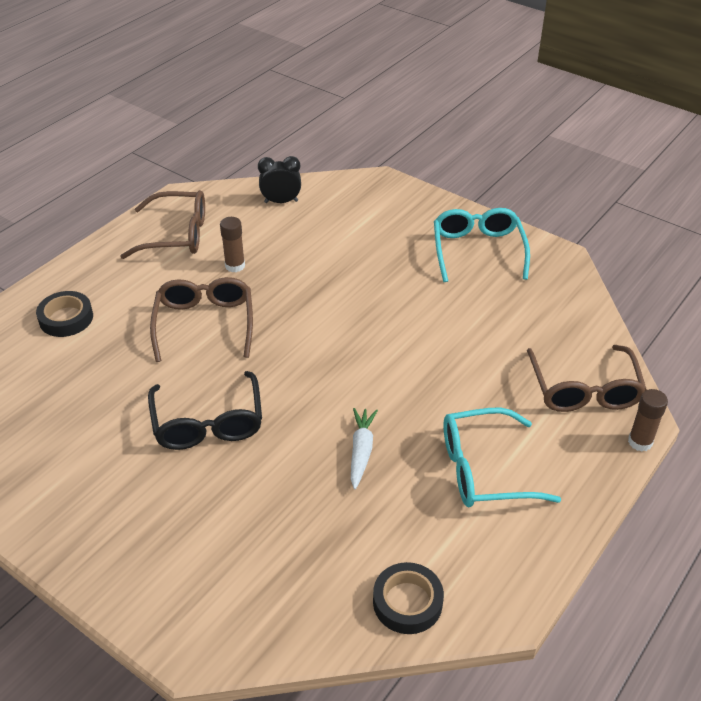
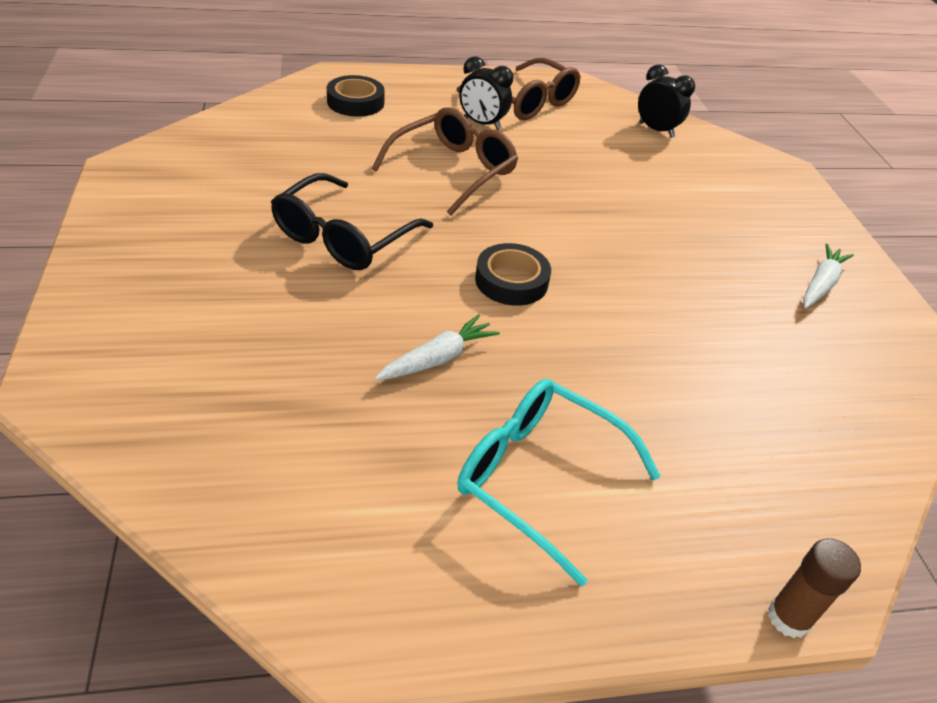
camera: 40 degrees right, 0 degrees up
brown glue stick [220,217,245,272] -> none
black tape [373,562,444,634] -> black tape moved to [475,243,551,306]
turquoise glasses [434,208,530,282] -> white carrot [803,244,854,308]
brown glasses [527,345,647,412] -> none
none -> black clock [459,56,513,130]

